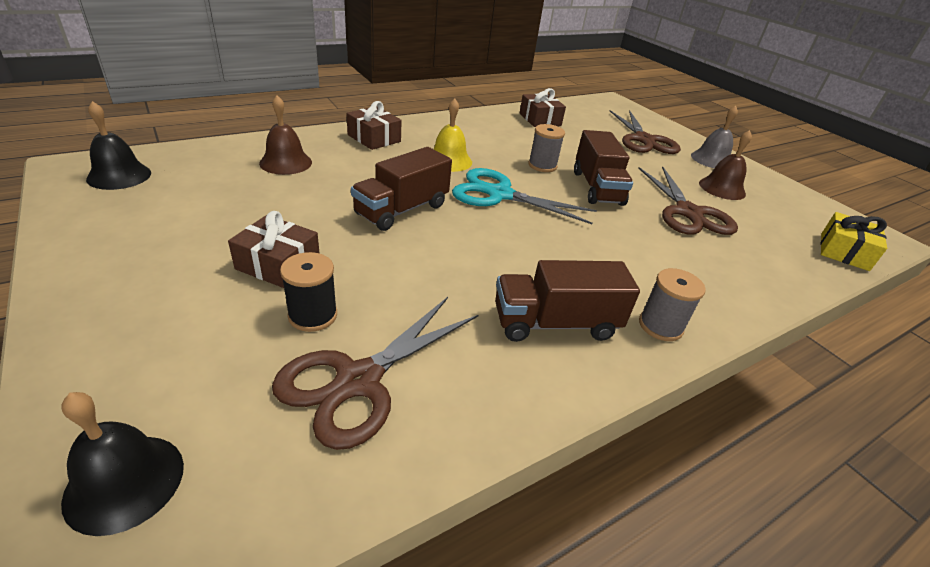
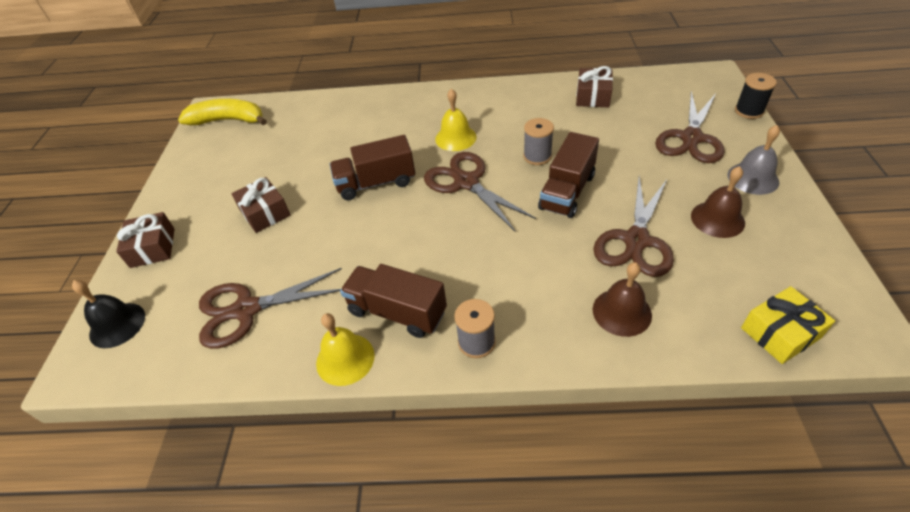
camera: 40 degrees right, 10 degrees up
black bell [86,101,151,190] -> yellow banana [178,99,267,125]
brown bell [259,95,312,175] -> brown bell moved to [593,262,652,337]
black spool [280,252,337,332] -> black spool moved to [735,73,777,119]
brown gift [347,101,402,150] -> brown gift moved to [116,212,175,268]
turquoise scissors [452,168,597,224] -> brown scissors [424,152,536,231]
none -> yellow bell [316,313,375,386]

